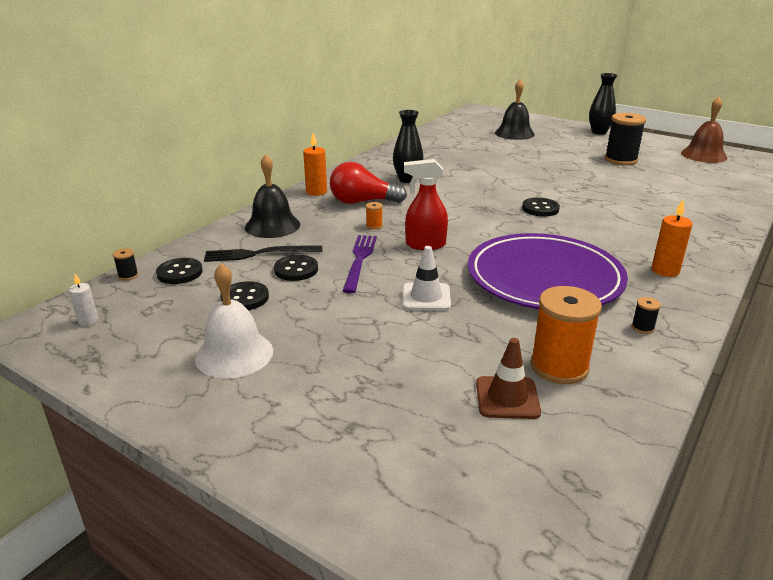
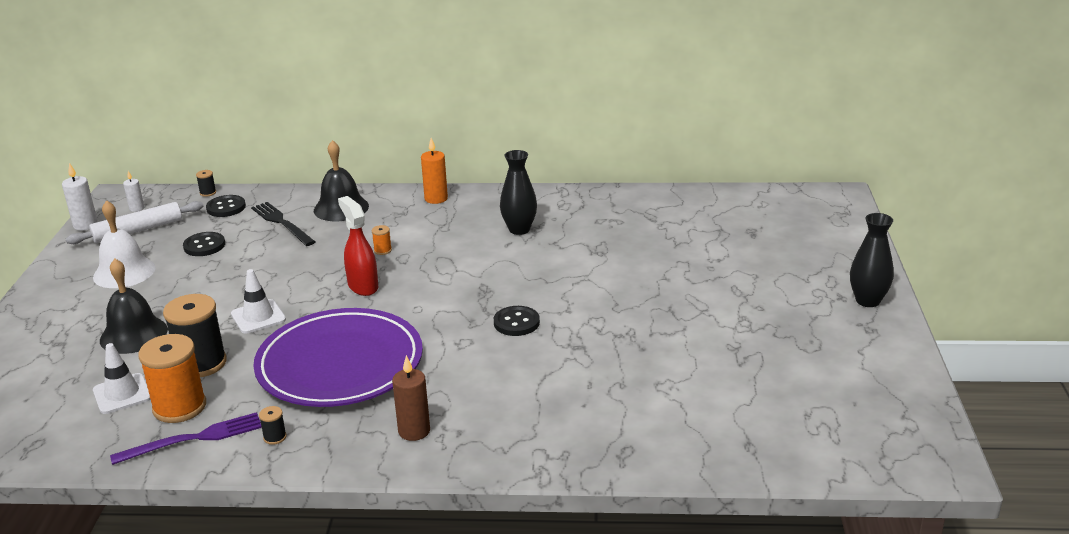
camera: 60 degrees right, 0 degrees up
black button [274,255,318,281] -> none
red light bulb [330,162,407,204] -> none
purple fork [343,235,377,293] -> purple fork moved to [110,412,262,465]
brown traffic cone [476,338,541,419] -> white traffic cone [93,343,150,414]
black bell [495,79,535,140] -> black bell moved to [100,258,168,354]
black spool [605,113,646,165] -> black spool moved to [163,294,227,377]
orange candle [652,200,692,277] -> brown candle [392,355,430,441]
brown bell [681,97,727,163] -> none
none -> white candle [62,163,98,230]
none -> white rolling pin [66,201,203,244]

